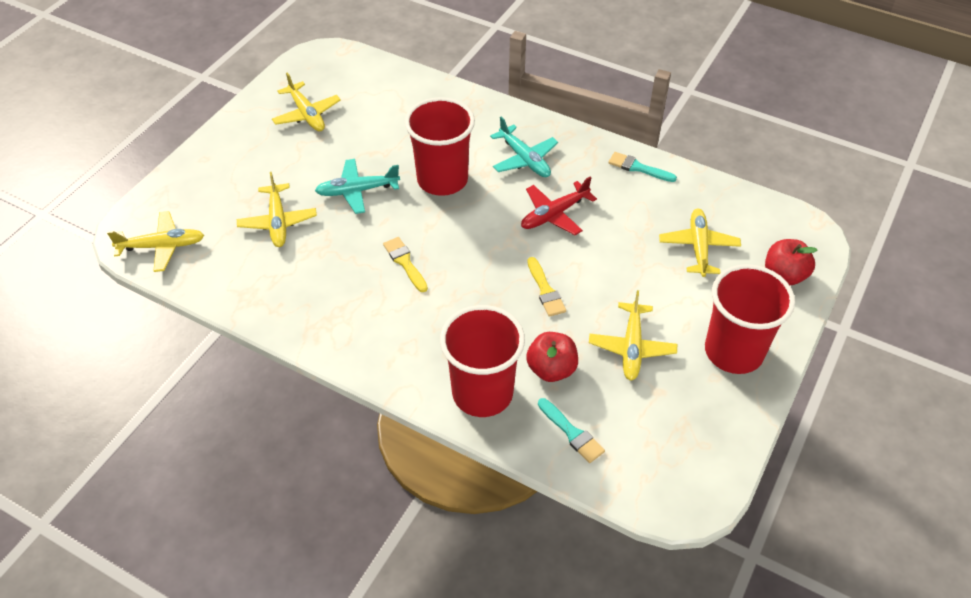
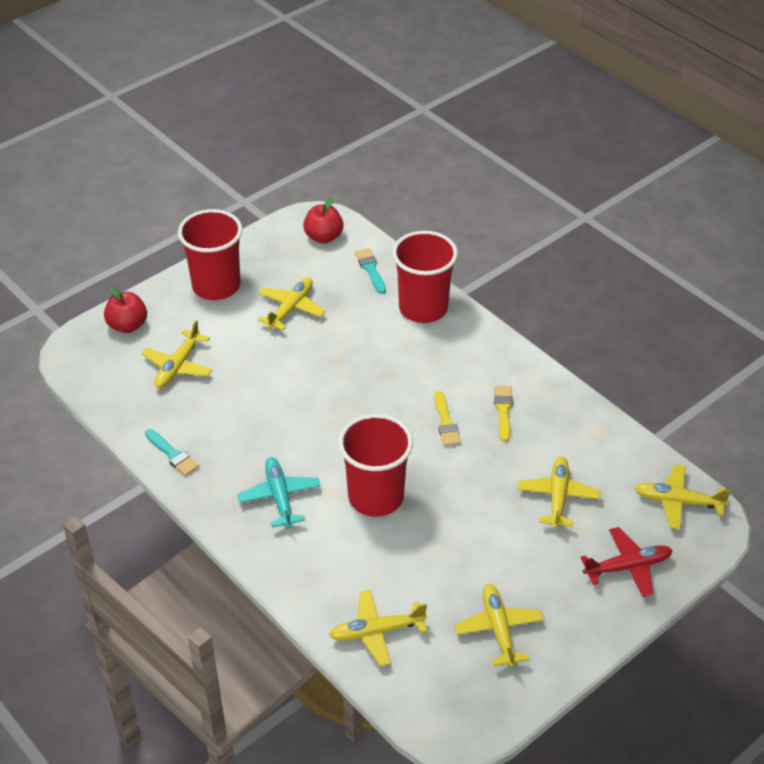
camera: 160 degrees left, 5 degrees down
turquoise plane [315,159,400,214] -> none
red plane [521,176,597,235] -> red plane moved to [580,527,673,597]
red apple [526,332,578,382] -> red apple moved to [303,197,343,243]
yellow brush [527,257,566,317] -> yellow brush moved to [494,386,513,442]
none -> yellow plane [329,590,427,666]

